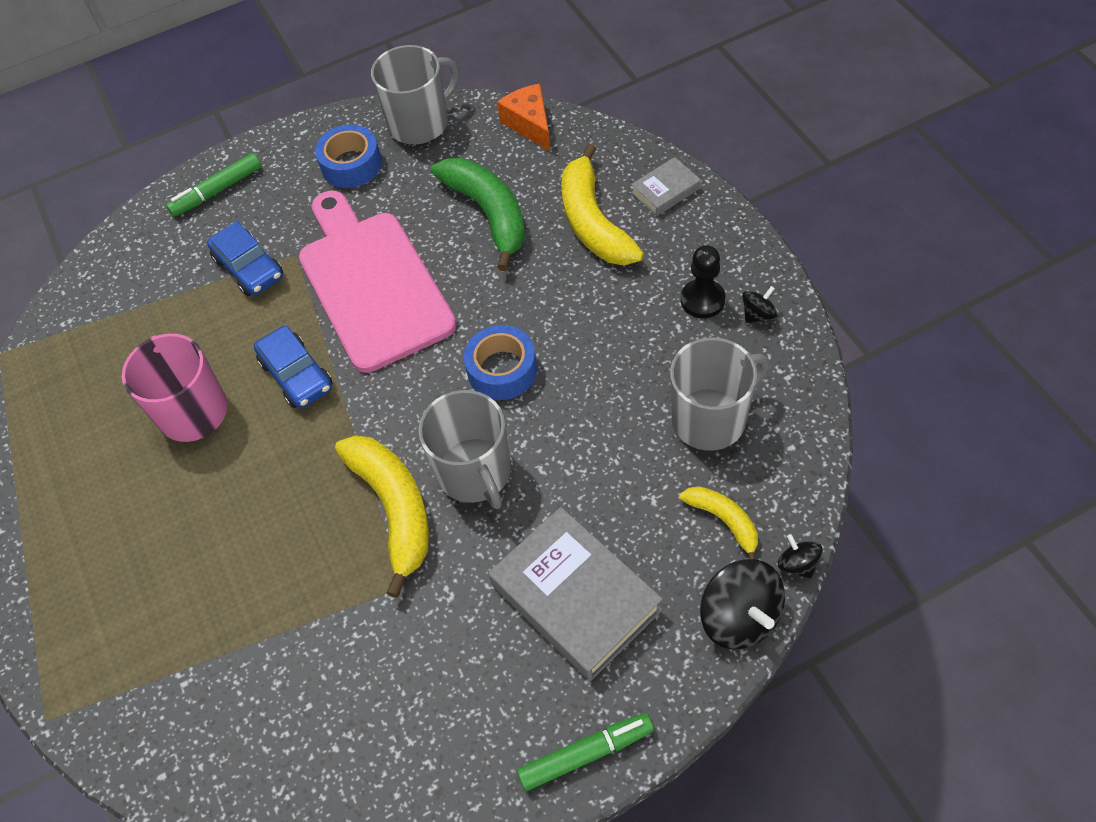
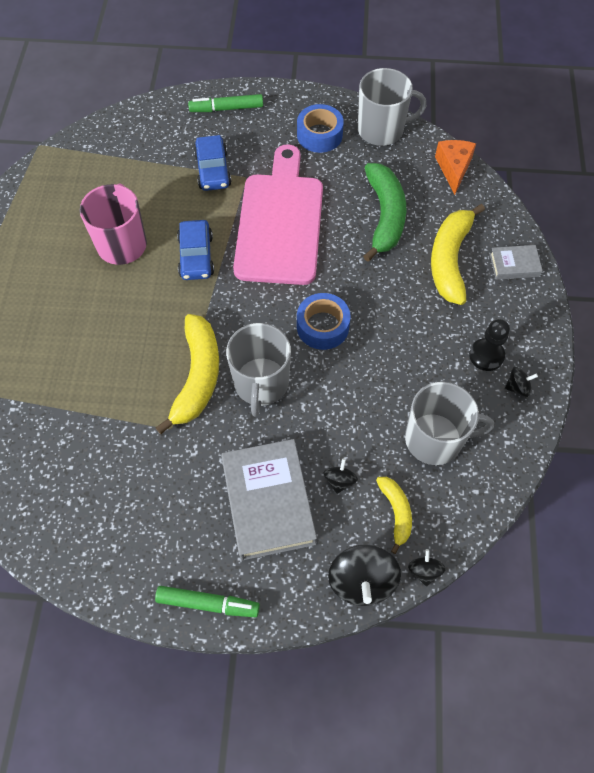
camera: 25 degrees right, 5 degrees up
none -> black spinning top [323,459,358,494]

